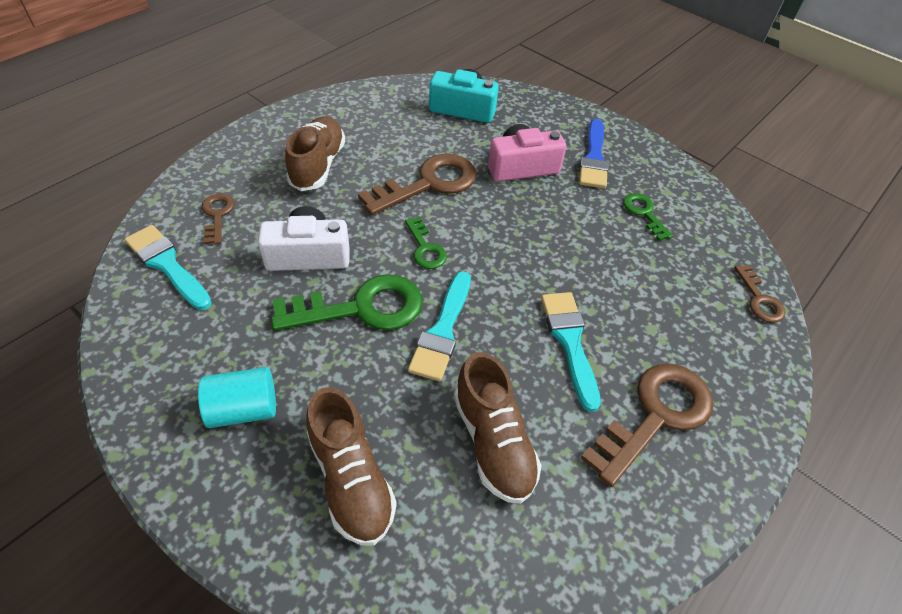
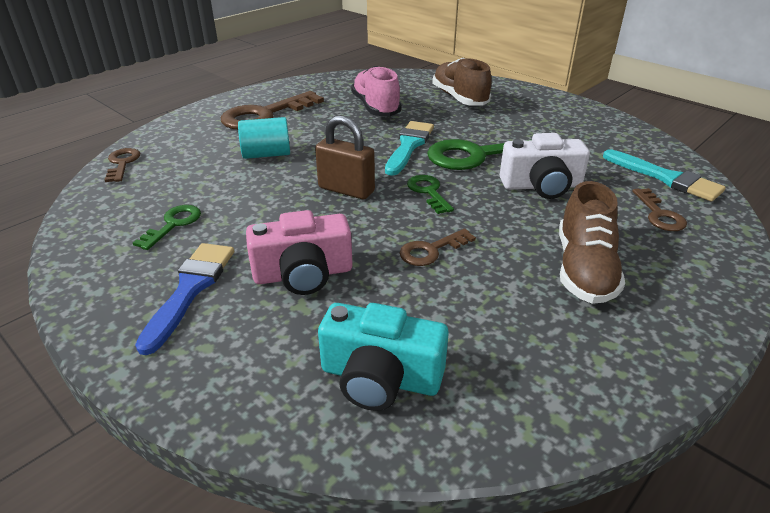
camera: 175 degrees left, 15 degrees down
turquoise cylinder [198,367,276,428] -> turquoise cylinder moved to [238,117,290,159]
brown key [358,154,477,215] -> brown key [400,228,476,266], size x0.52
brown shoe [454,352,542,504] -> pink shoe [351,66,402,116]
turquoise brush [541,292,601,412] -> none
green key [623,193,673,241] -> green key turned 135 degrees counterclockwise [133,205,201,250]
none -> brown padlock [315,116,375,199]

